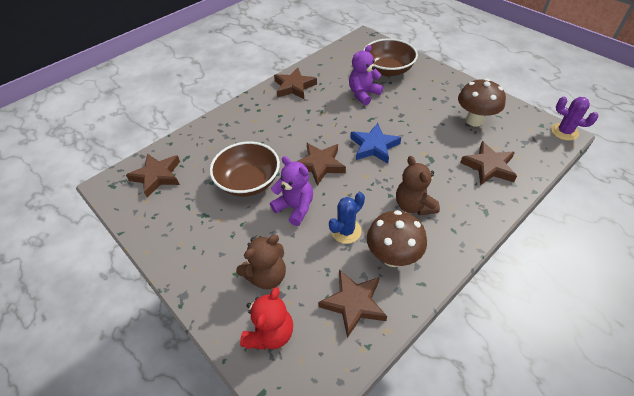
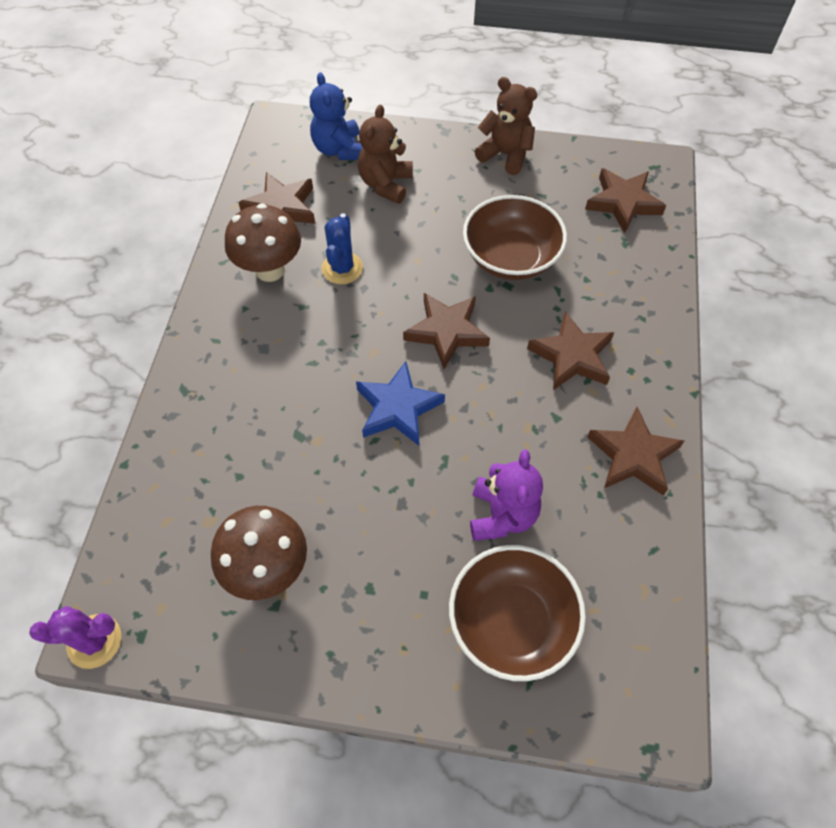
camera: 140 degrees right, 10 degrees up
red teddy bear [240,287,293,350] -> blue teddy bear [310,72,363,160]
purple teddy bear [270,156,313,226] -> none
brown teddy bear [396,156,440,215] -> brown teddy bear moved to [474,77,537,175]
brown star [460,141,517,185] -> brown star moved to [527,311,614,390]

